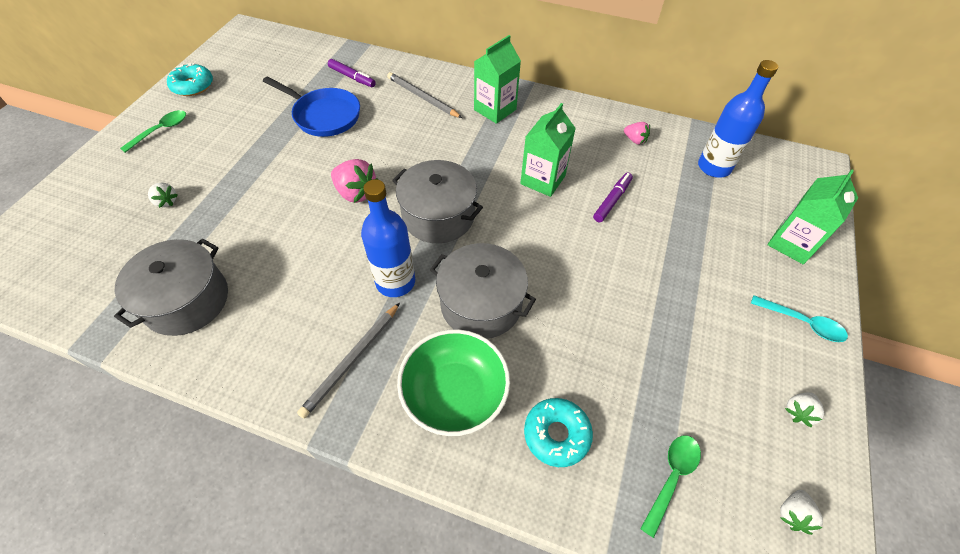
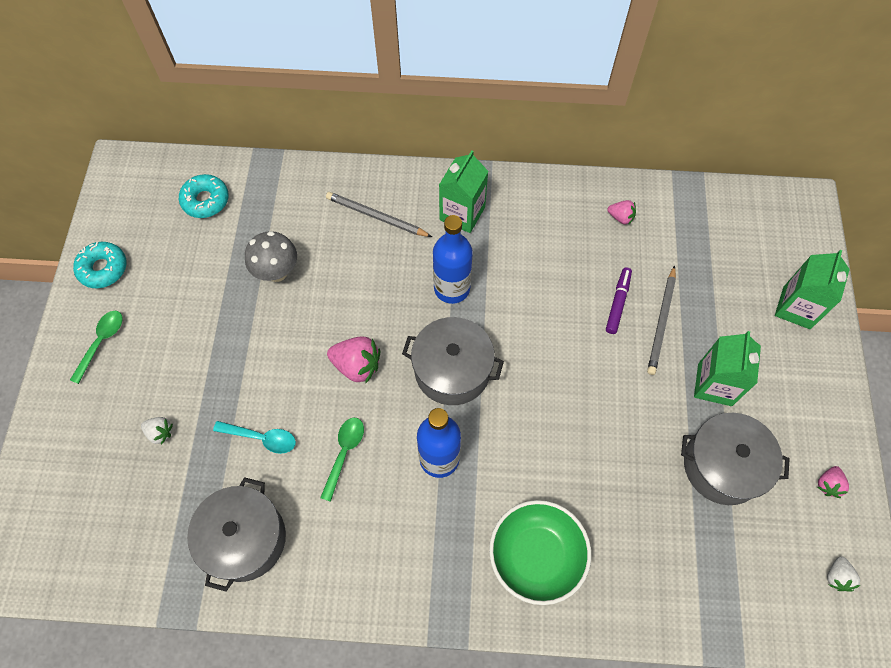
camera: 15 degrees left, 10 degrees up
blue pan [263,76,360,137] -> grey mushroom [245,231,297,282]
grey pencil [297,303,400,418] -> grey pencil moved to [647,265,676,375]
purple marker [328,59,376,87] -> none
grey pot [430,243,536,339] -> grey pot moved to [681,413,790,505]
green carton [520,103,576,197] -> green carton moved to [694,331,761,406]
turquoise donut [524,398,593,467] -> turquoise donut moved to [179,174,229,218]
green spoon [640,436,701,538] -> green spoon moved to [320,418,364,502]
blue bottle [698,60,778,178] -> blue bottle moved to [433,215,473,304]
turquoise spoon [751,295,848,342] -> turquoise spoon moved to [213,421,296,454]
white strawberry [785,392,824,428] -> pink strawberry [818,466,849,498]

